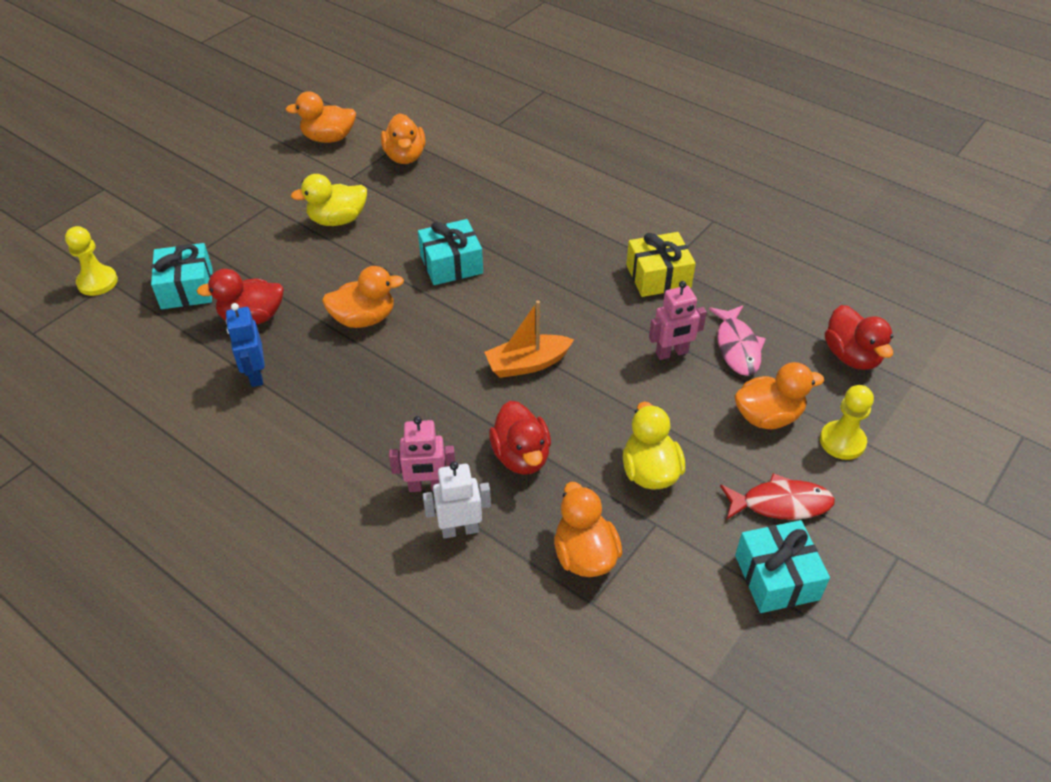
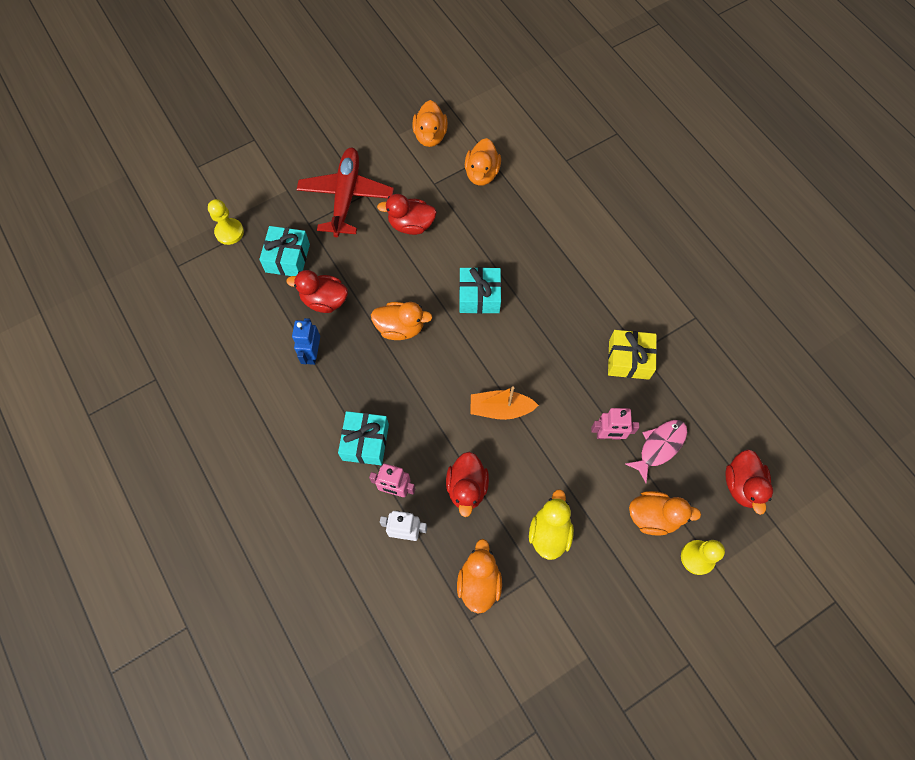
camera: 20 degrees right, 20 degrees up
orange duck [286,91,356,143] -> orange duck turned 105 degrees counterclockwise [412,100,448,147]
yellow duck [291,174,367,226] -> red duck [377,194,437,235]
pink fish [709,305,766,376] -> pink fish turned 150 degrees counterclockwise [625,420,687,483]
red fish [720,473,835,520] -> none
turquoise gift [735,520,830,613] -> turquoise gift moved to [338,411,389,465]
none -> red plane [297,148,394,237]

